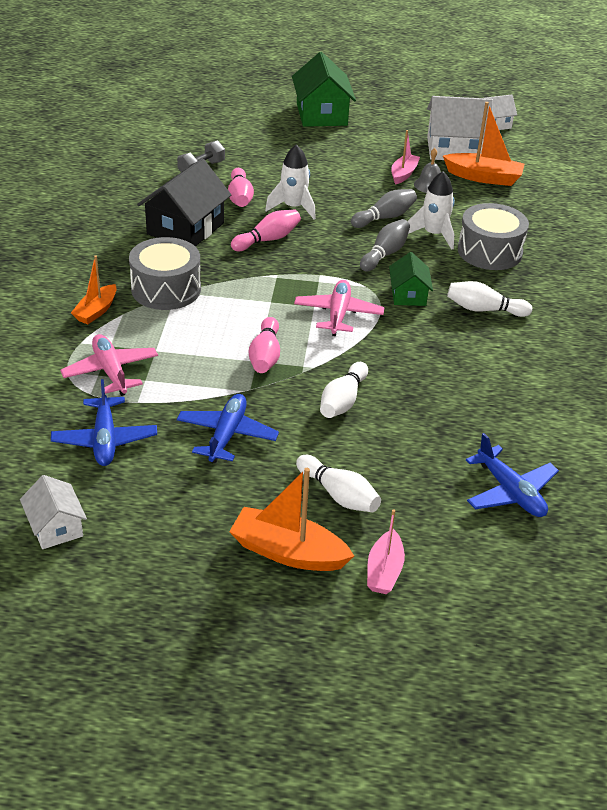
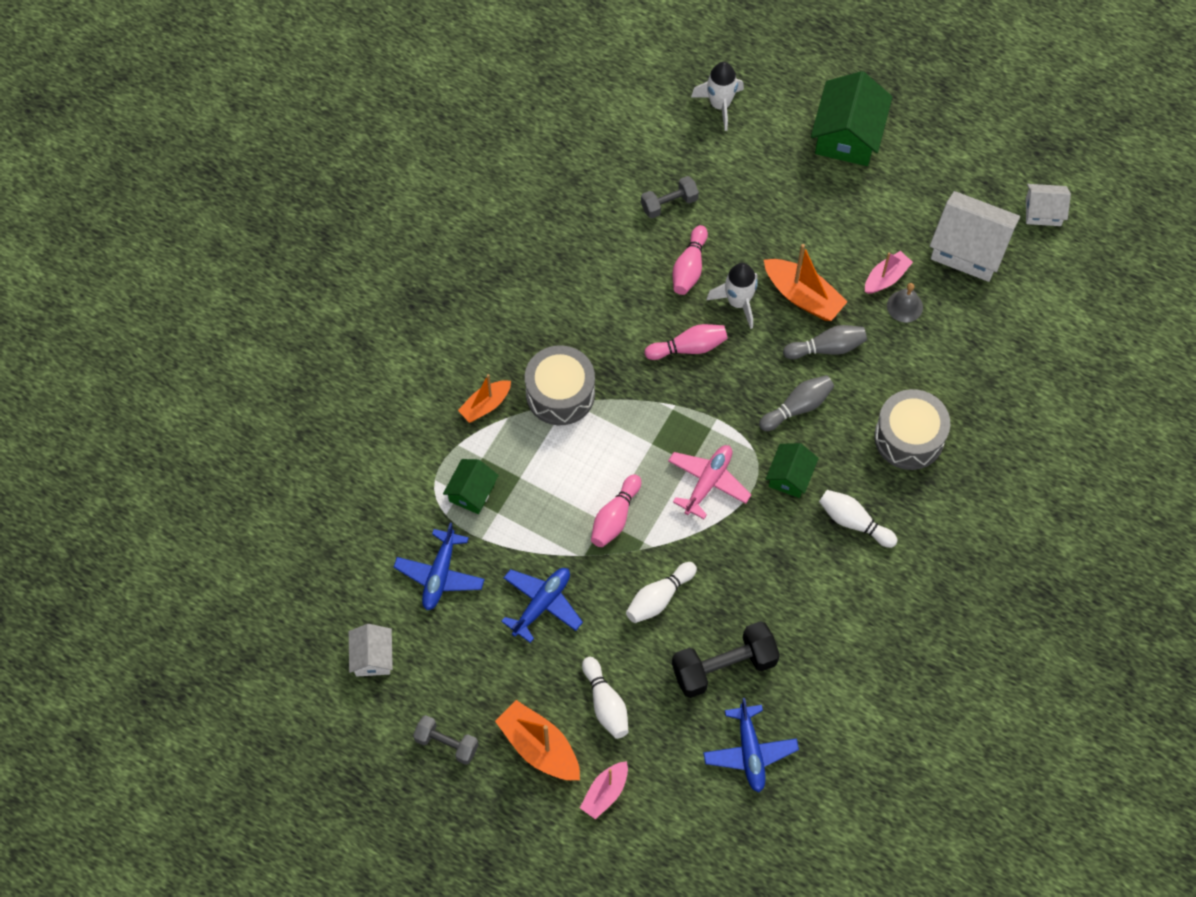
camera: 25 degrees right, 25 degrees up
pink plane [60,334,158,396] -> green house [443,459,499,514]
black house [137,159,231,247] -> none
white rocket [408,171,455,250] -> white rocket moved to [691,62,744,131]
orange boat [443,102,525,186] -> orange boat moved to [764,244,848,321]
none -> grey dumbbell [413,715,479,765]
none -> black dumbbell [672,621,780,698]

